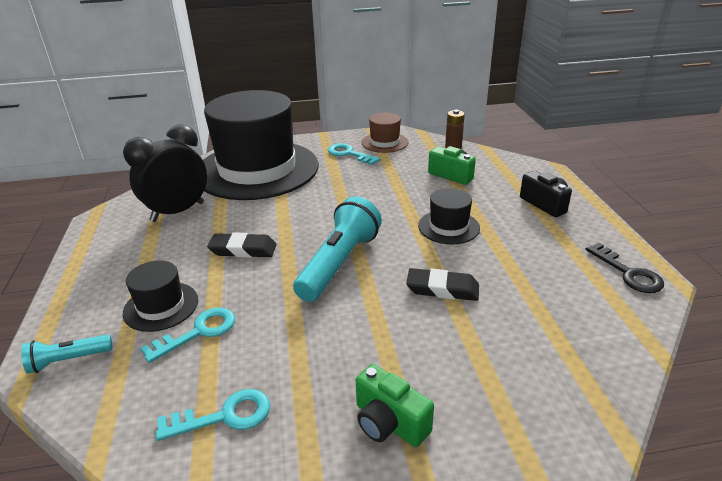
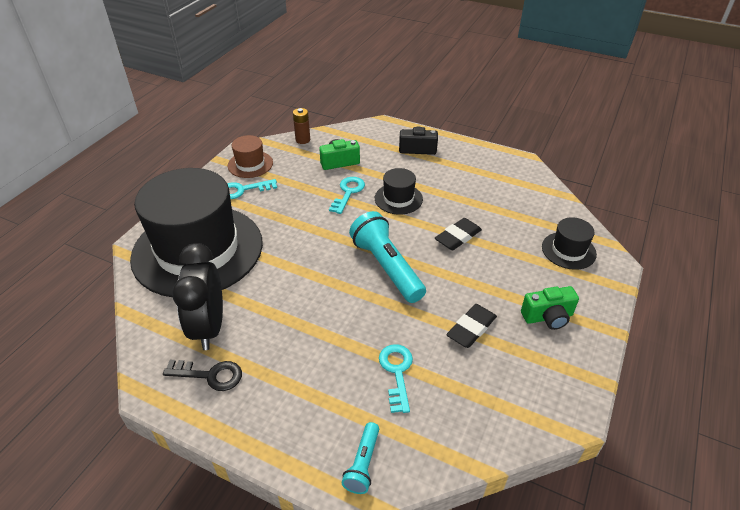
camera: 55 degrees left, 10 degrees up
black hat [123,260,198,332] -> black hat moved to [542,217,597,270]
turquoise key [155,389,270,441] -> turquoise key moved to [329,177,365,214]
black eraser [207,232,277,258] -> black eraser moved to [446,304,497,348]
black key [585,243,664,293] -> black key moved to [163,360,242,391]

